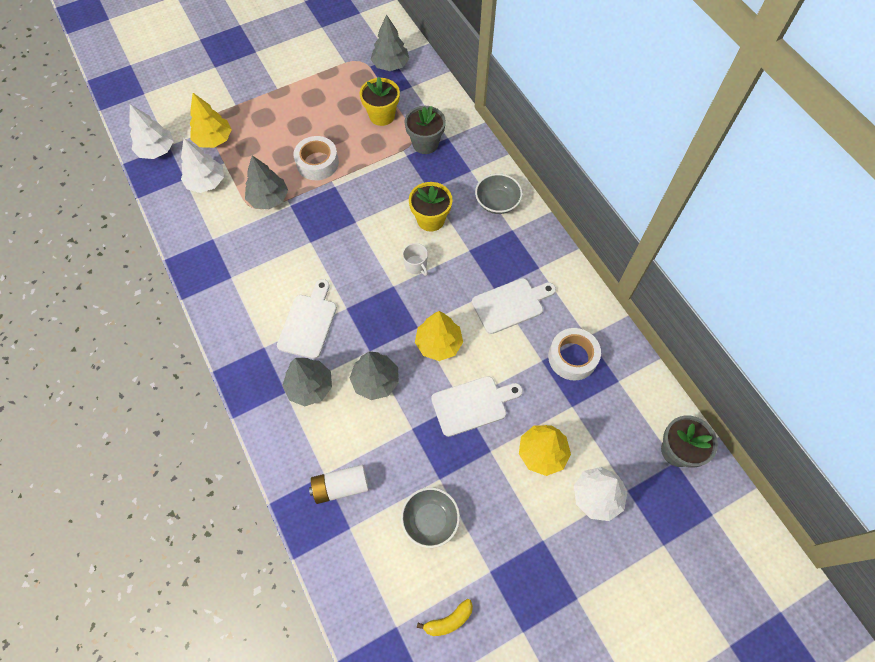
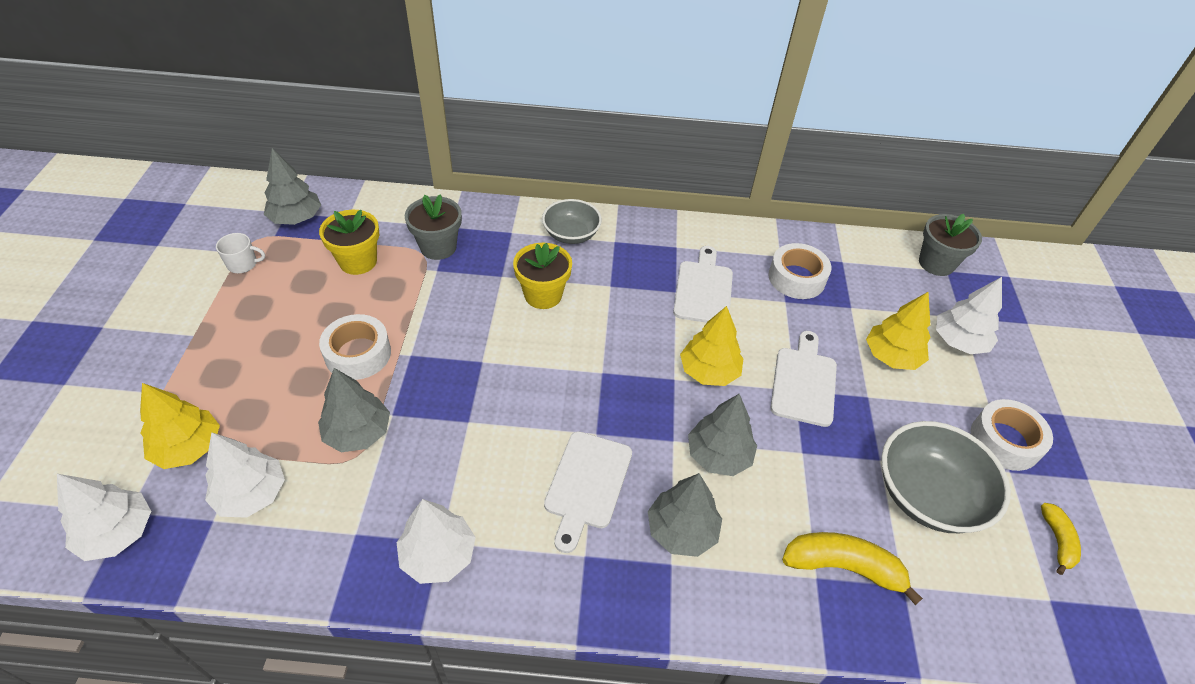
camera: 60 degrees left, 15 degrees down
white cutting board [277,279,337,359] -> white cutting board turned 120 degrees counterclockwise [544,431,632,553]
white battery [309,465,369,504] -> yellow banana [782,532,923,605]
grey bowl [401,487,460,548] -> grey bowl [881,421,1011,533], size x1.58
white mug [403,243,428,276] -> white mug moved to [216,233,265,273]
none -> white tree [397,499,476,584]
none -> white tape [971,399,1053,471]

